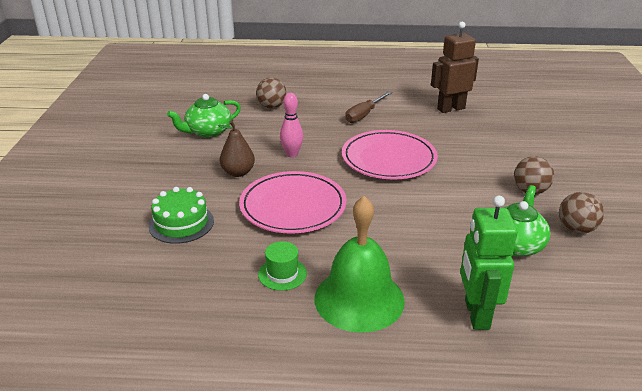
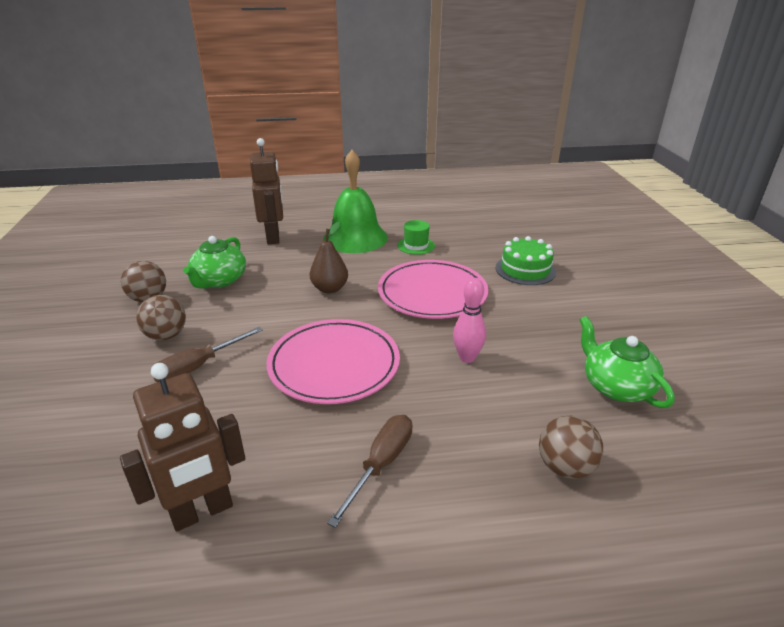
camera: 170 degrees right, 0 degrees up
green teapot [167,94,241,138] -> green teapot turned 75 degrees counterclockwise [580,316,674,408]
brown pear [218,120,255,177] -> brown pear moved to [310,221,348,293]
green robot [460,196,517,330] -> brown robot [250,138,283,244]
none -> brown screwdriver [153,327,263,382]

